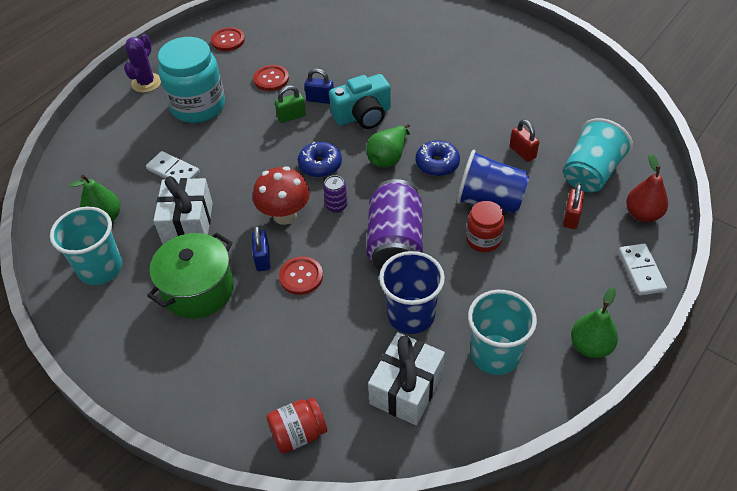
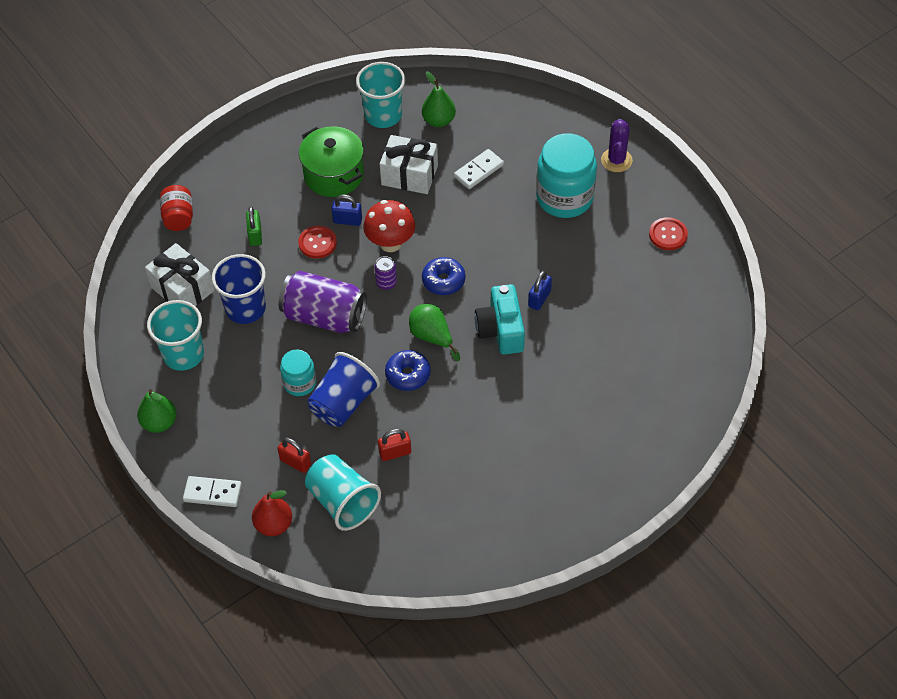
camera: 105 degrees right, 5 degrees up
purple cactus [124,34,161,93] -> purple cactus turned 60 degrees clockwise [601,119,633,172]
red button [253,65,289,91] -> none
green padlock [275,85,306,123] -> green padlock moved to [246,206,262,246]
red jar [466,201,505,252] -> turquoise jar [280,349,316,396]

